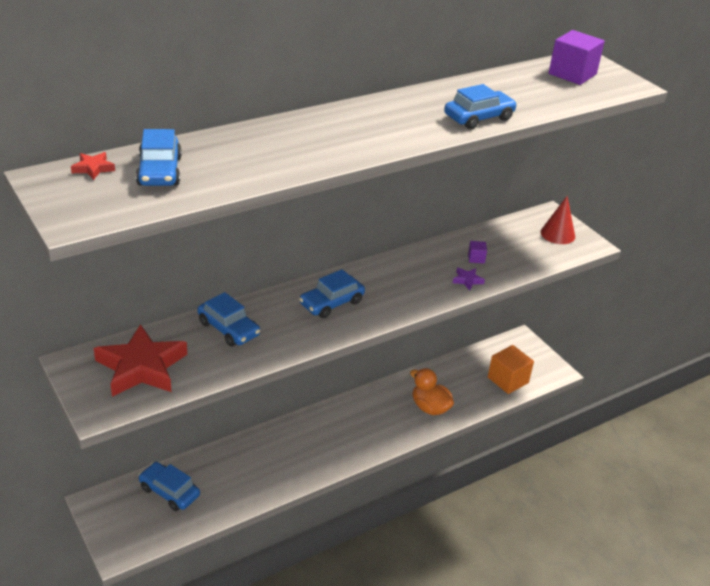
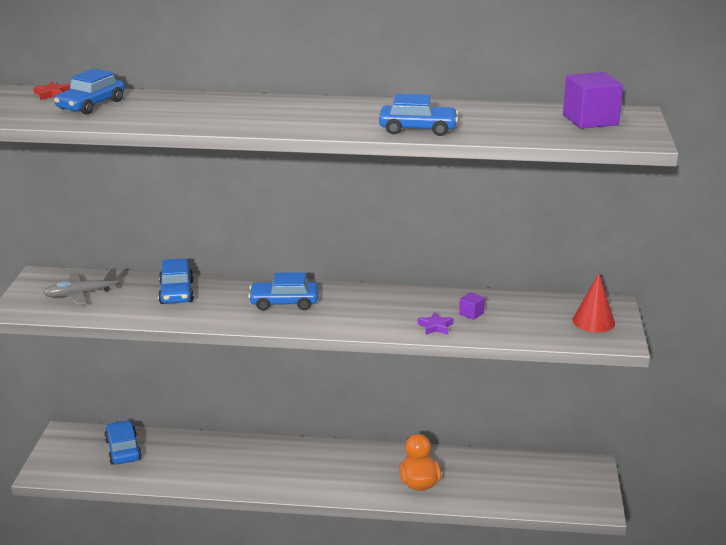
camera: 40 degrees right, 10 degrees down
red star [94,324,187,397] -> grey plane [43,268,118,305]
orange cube [488,345,534,394] -> none

